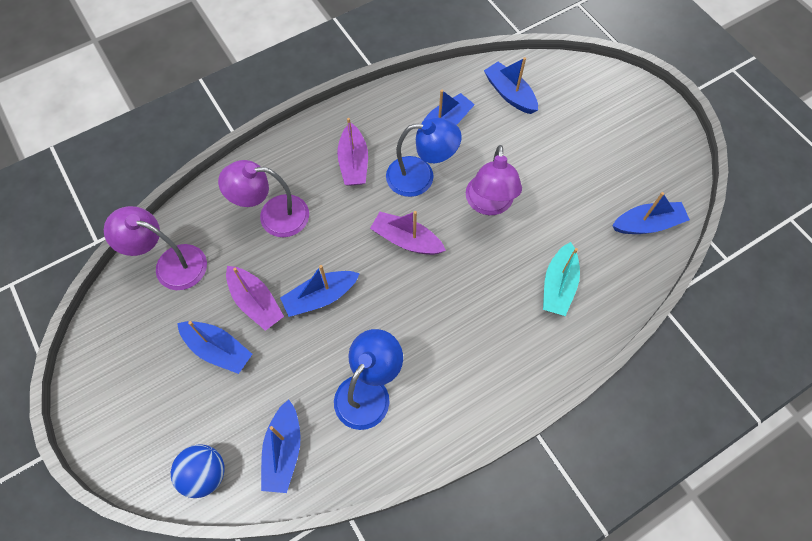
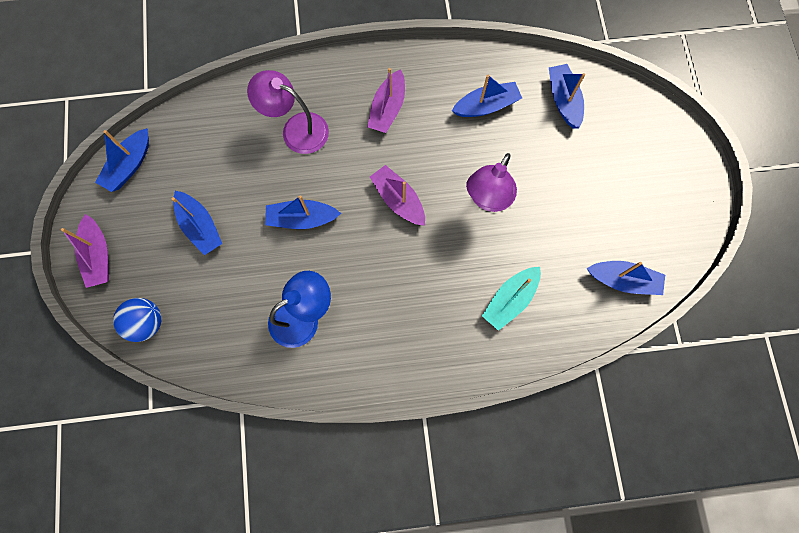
camera: 25 degrees right, 10 degrees up
purple lamp [104,206,207,290] -> none
purple boat [226,266,284,331] -> purple boat moved to [61,214,109,288]
blue boat [261,399,301,493] -> blue boat moved to [95,128,149,192]
blue lamp [386,118,462,197] -> none

